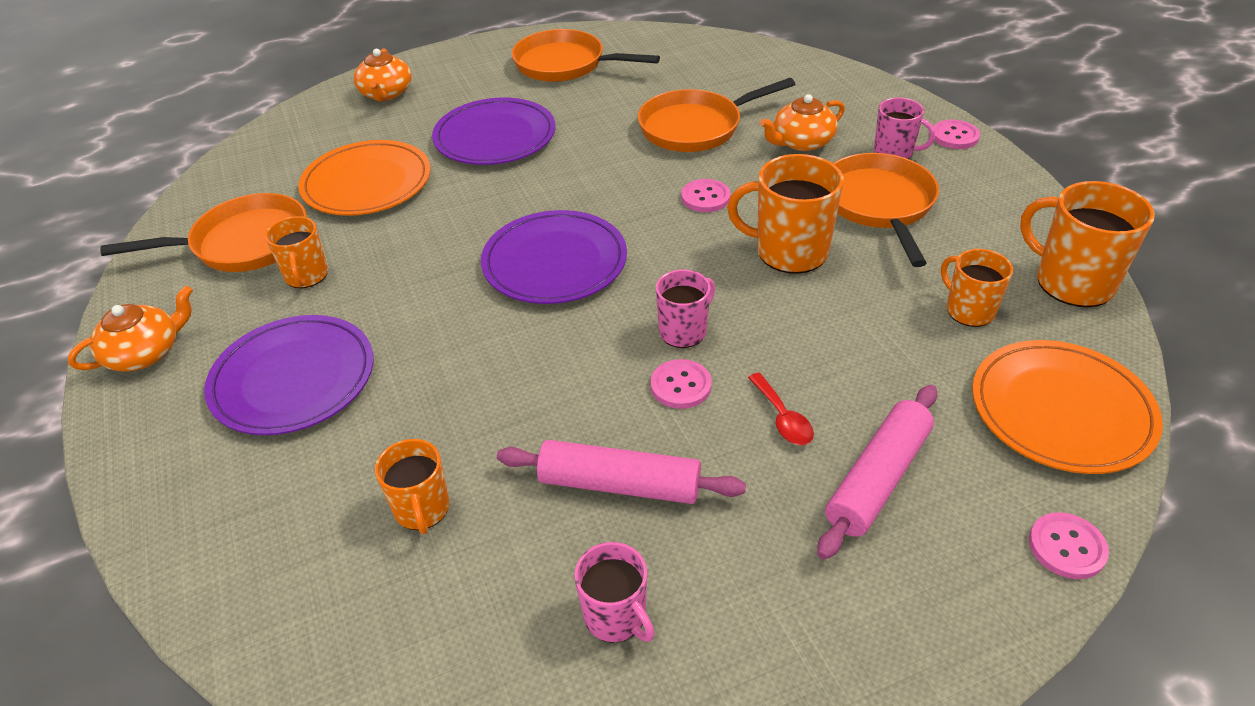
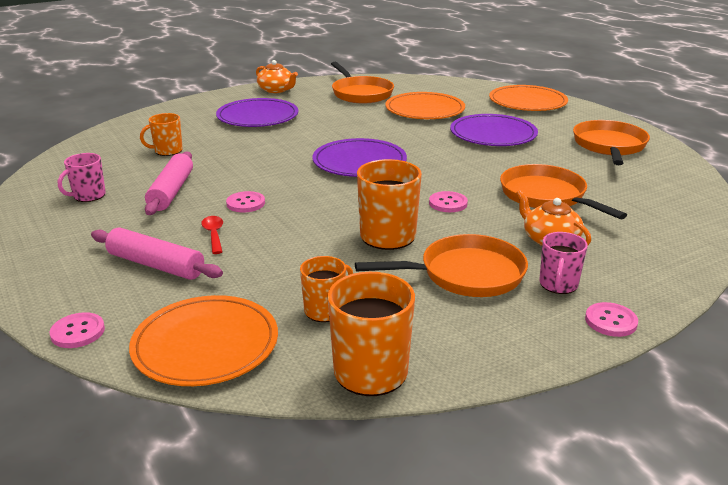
camera: 80 degrees right, 15 degrees down
orange mug [265,216,328,288] -> none
orange teapot [354,48,412,102] -> orange plate [489,85,568,111]
pink mug [656,270,715,348] -> none
red spoon [748,373,814,445] -> red spoon turned 105 degrees clockwise [201,216,223,254]

